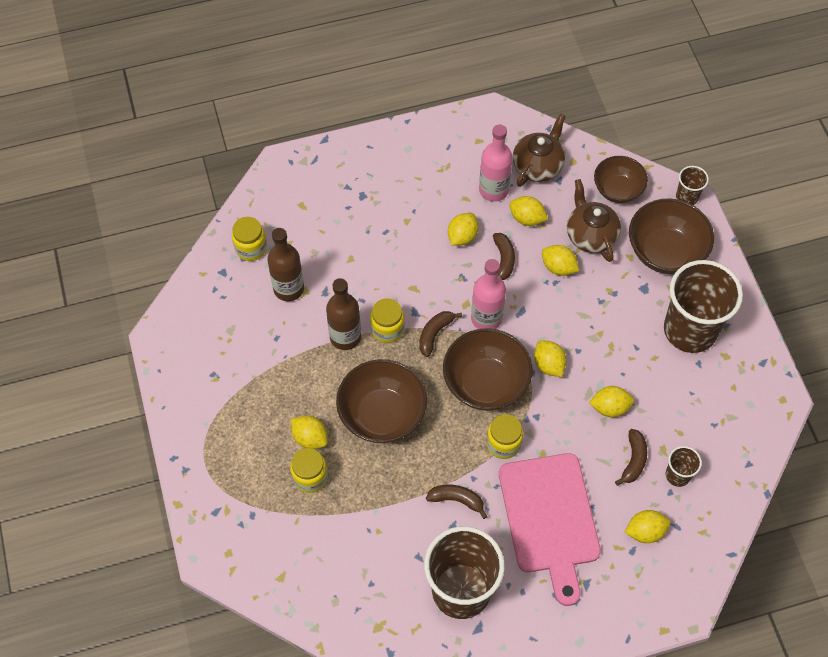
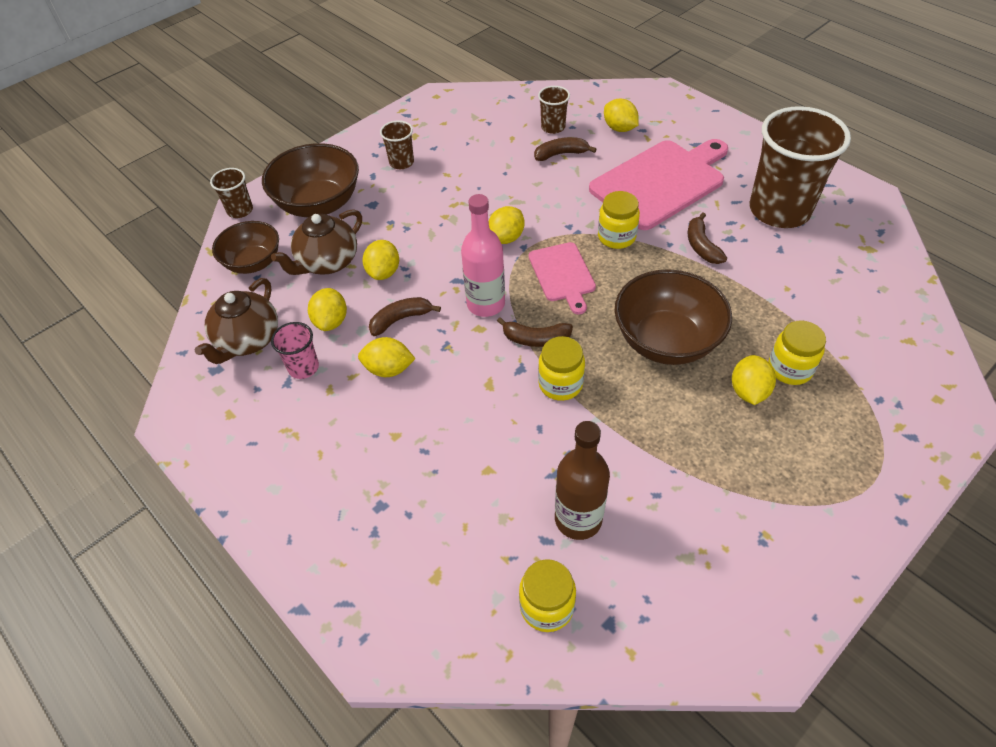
camera: 115 degrees left, 10 degrees down
brown bottle [326,278,361,350] -> none
brown bowl [443,328,533,411] -> pink cutting board [529,242,596,314]
pink bottle [479,124,513,202] -> pink cup [271,322,319,379]
brown teapot [513,113,566,187] -> brown teapot turned 75 degrees counterclockwise [194,278,278,364]
yellow lemon [589,386,634,417] -> none
brown cup [664,260,743,353] -> brown cup [380,120,414,169], size x0.45

